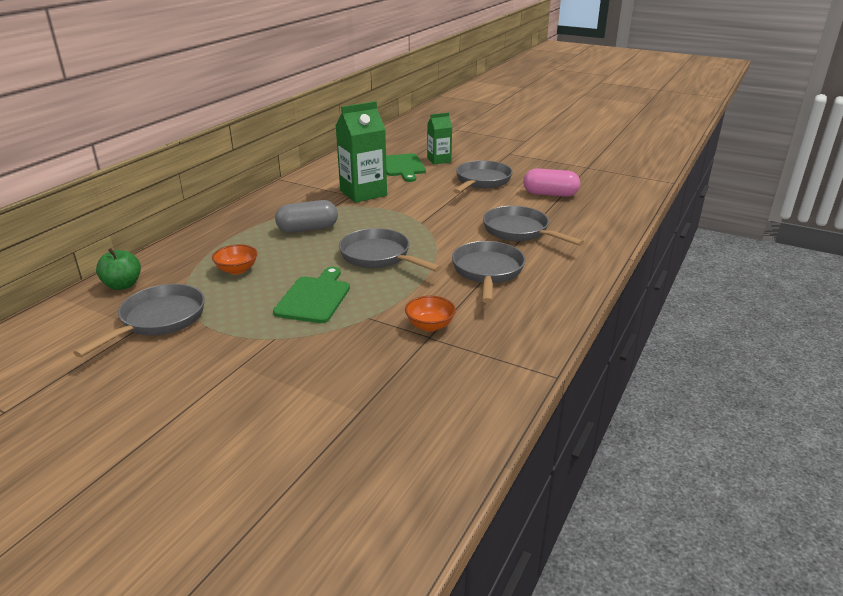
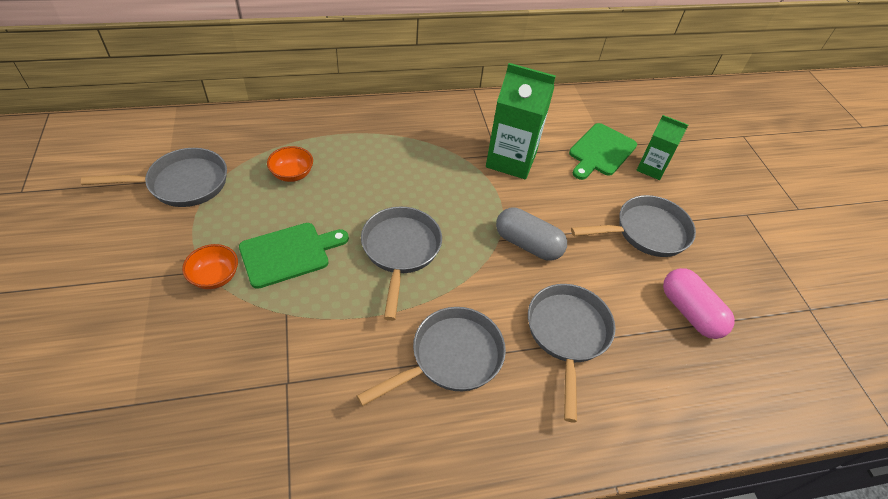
camera: 45 degrees right, 20 degrees up
green apple [96,248,141,290] -> none
grey capsule [275,200,338,233] -> grey capsule moved to [496,208,567,261]
orange bowl [405,296,456,332] -> orange bowl moved to [182,244,238,289]

